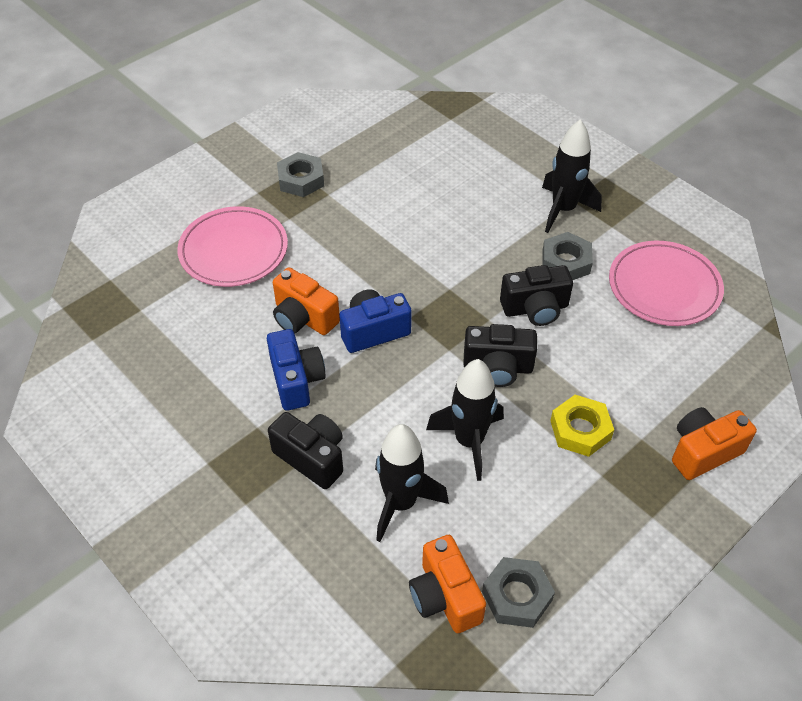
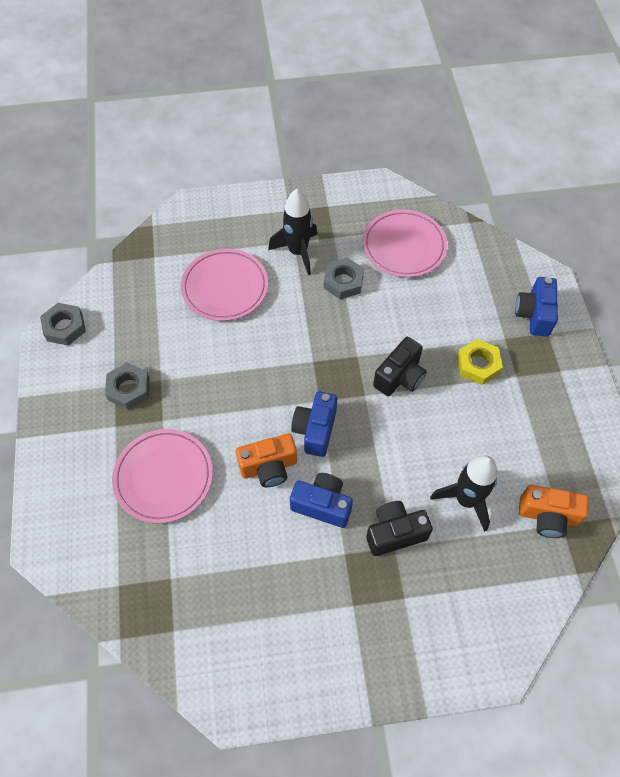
camera: 55 degrees left, 10 degrees up
black rocket [426,359,504,481] -> none
grey nut [482,557,555,628] -> grey nut moved to [40,303,86,346]
black camera [500,265,573,326] -> none
orange camera [672,407,757,480] -> blue camera [515,277,558,337]
none -> pink plate [181,249,268,321]

